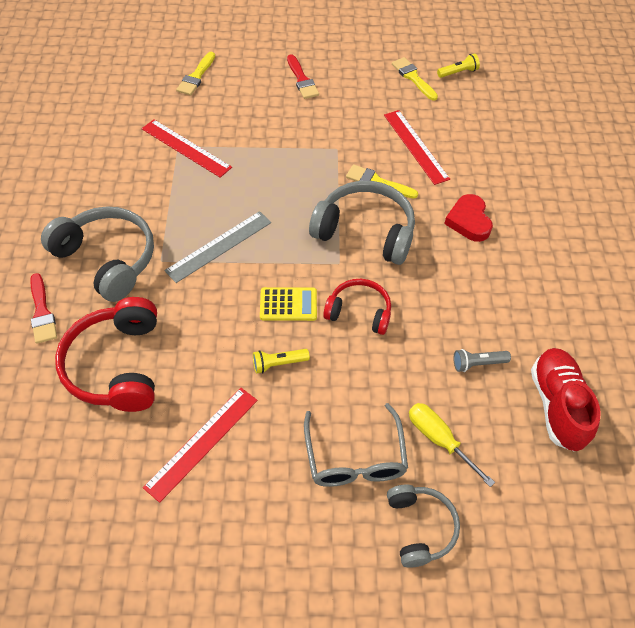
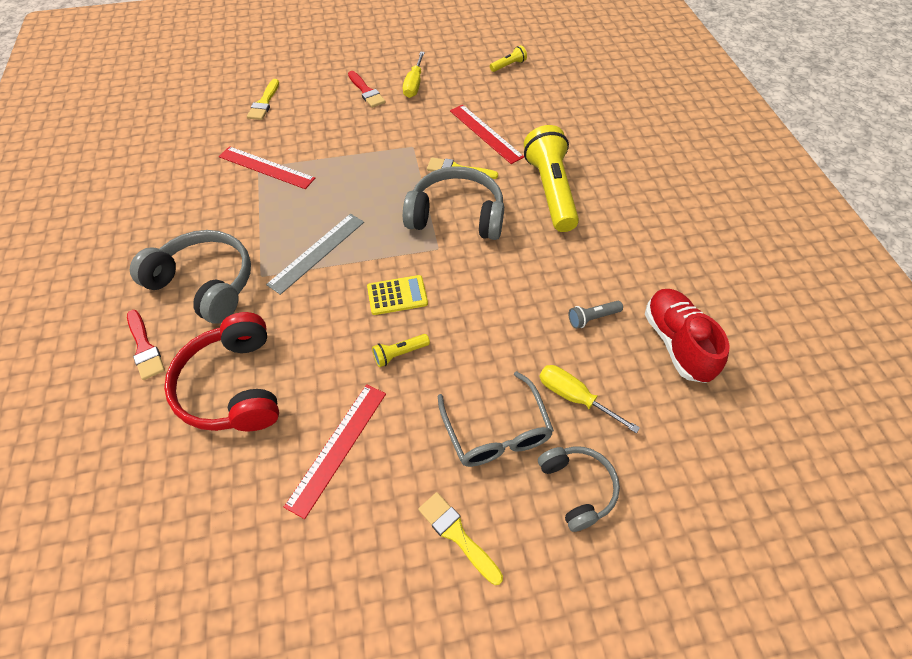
camera: 10 degrees left, 0 degrees up
red headphones [323,279,391,335] -> none
yellow brush [392,57,438,101] -> yellow brush moved to [418,492,503,585]
red heart [444,194,493,242] -> yellow flashlight [524,125,579,232]
none -> yellow screwdriver [403,52,425,98]

